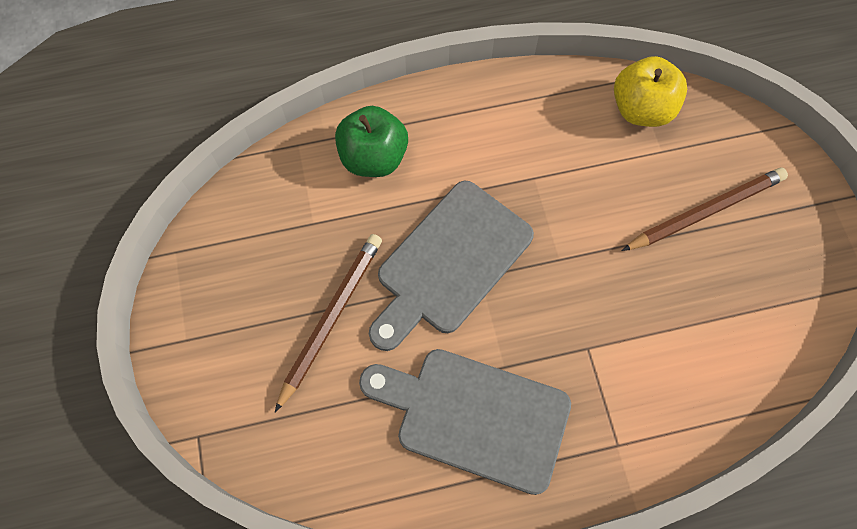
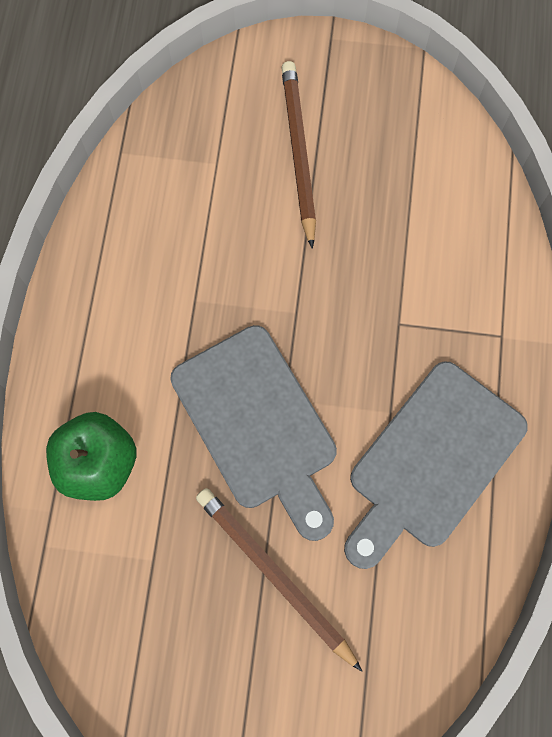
camera: 70 degrees left, 5 degrees up
yellow apple [614,56,687,127] -> none

